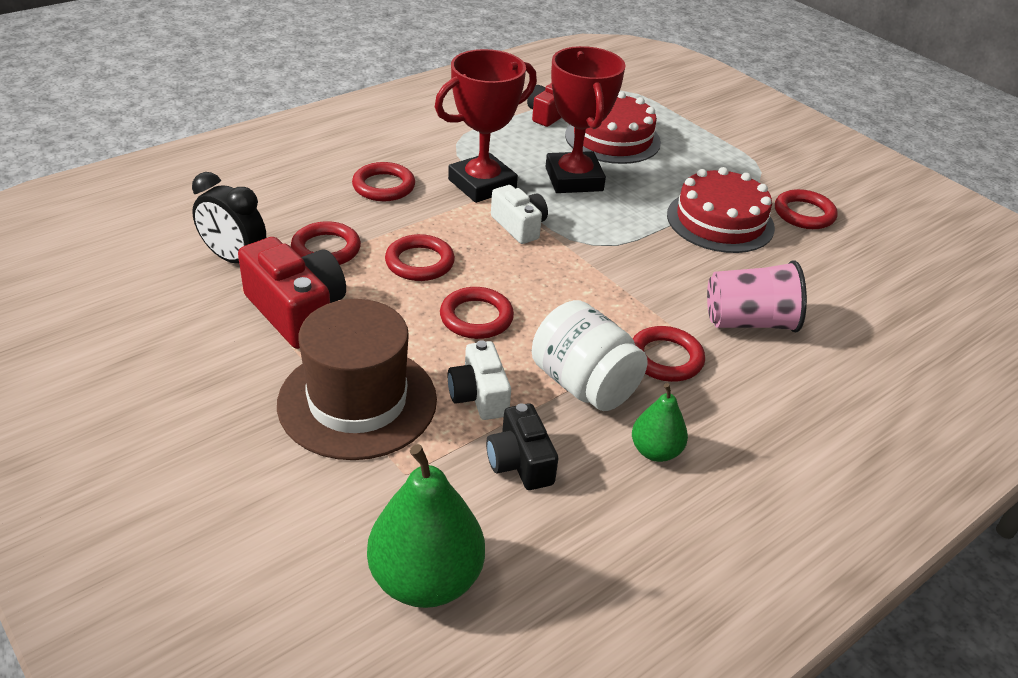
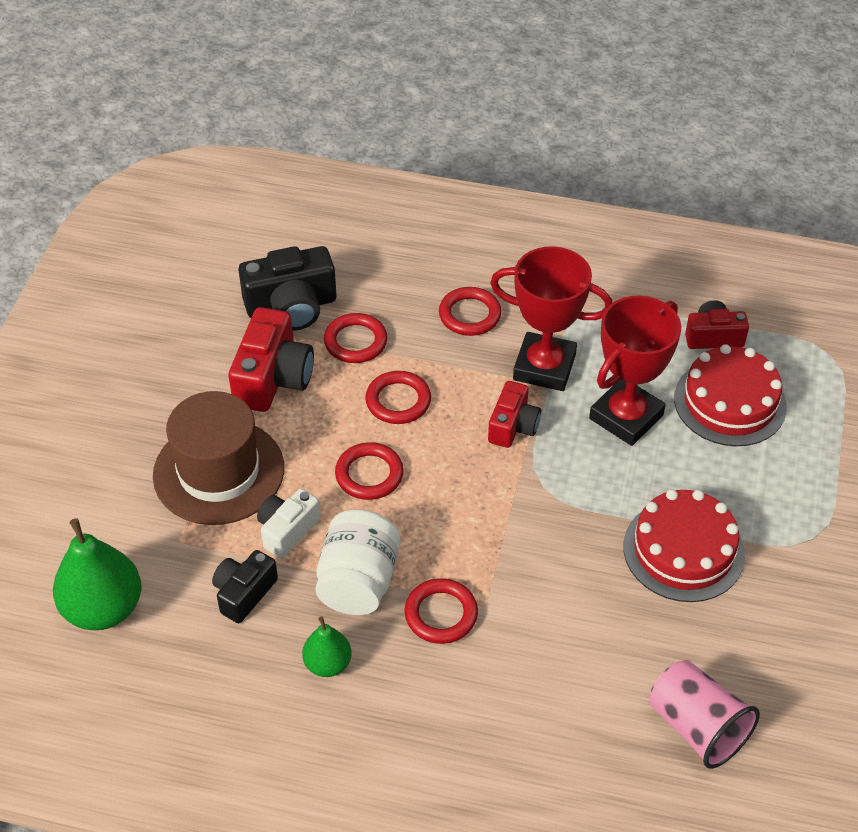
camera: 55 degrees right, 10 degrees up
black clock [192,172,266,263] -> black camera [239,246,337,331]
white camera [491,185,548,244] -> red camera [488,381,541,448]
pink cup [707,260,807,332] -> pink cup moved to [649,660,760,769]
red ring [775,189,838,229] -> none

